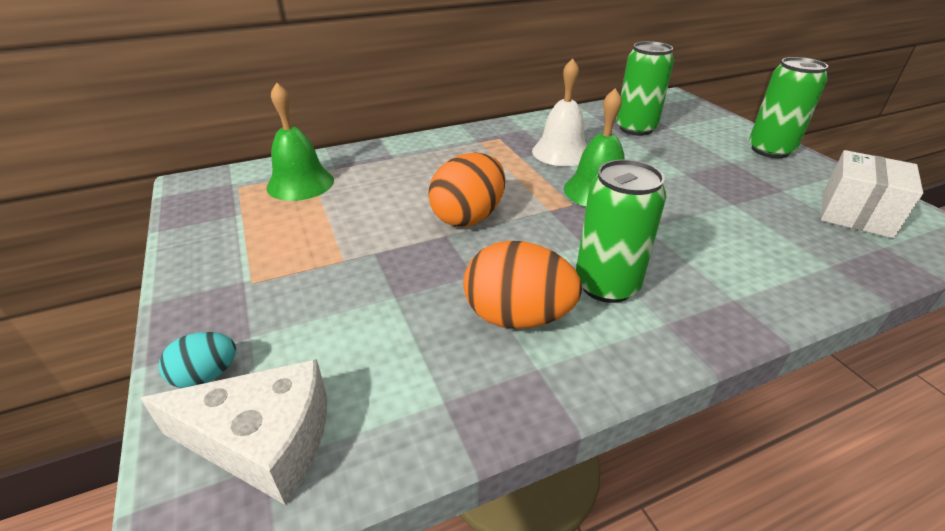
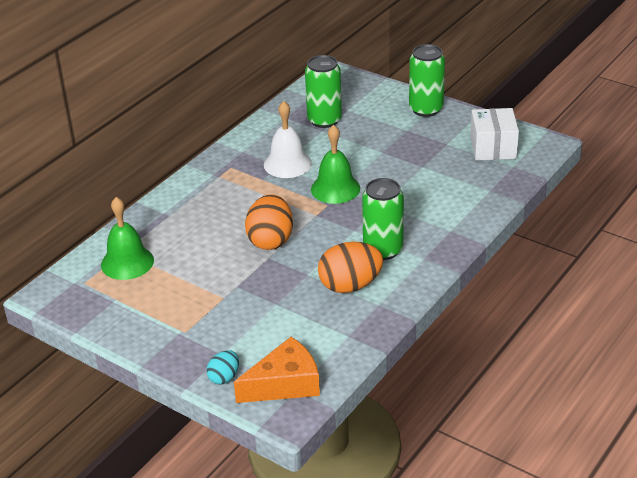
camera: 30 degrees left, 0 degrees up
white cheese [140,359,327,505] -> orange cheese [234,337,320,403]

